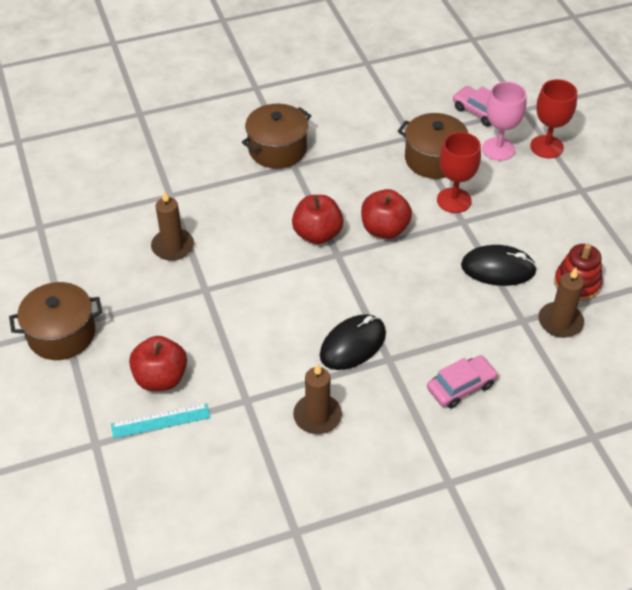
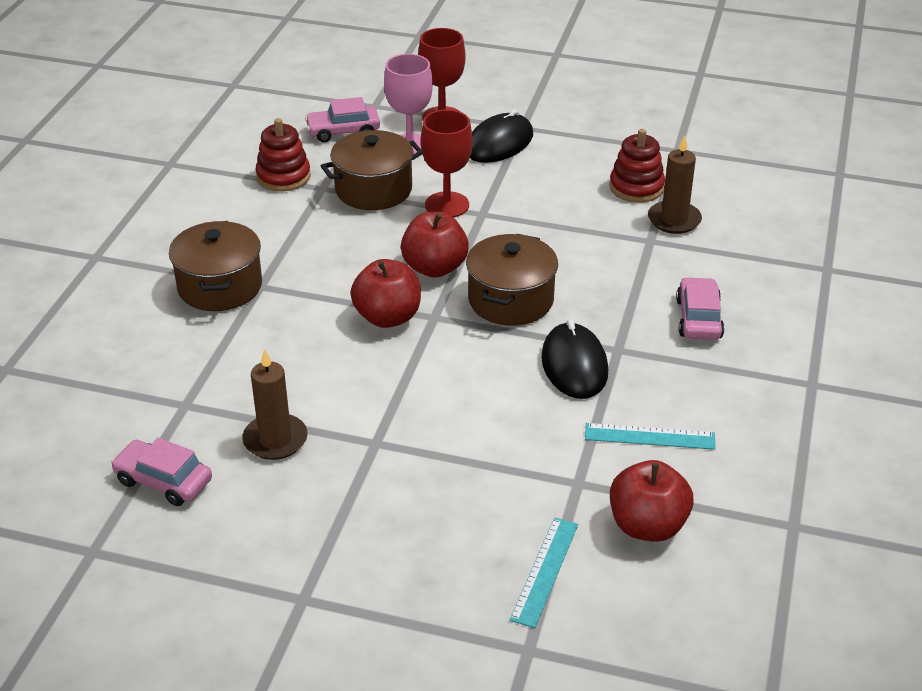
camera: 55 degrees left, 10 degrees down
brown pot [9,282,102,360] -> brown pot moved to [466,234,558,326]
red apple [129,336,187,391] -> red apple moved to [610,460,694,542]
brown candle [293,364,342,434] -> turquoise ruler [585,423,716,450]
black mouse [461,245,537,286] -> black mouse moved to [470,109,533,163]
none -> pink car [111,438,212,506]
none -> red stacking toy [256,118,311,192]

